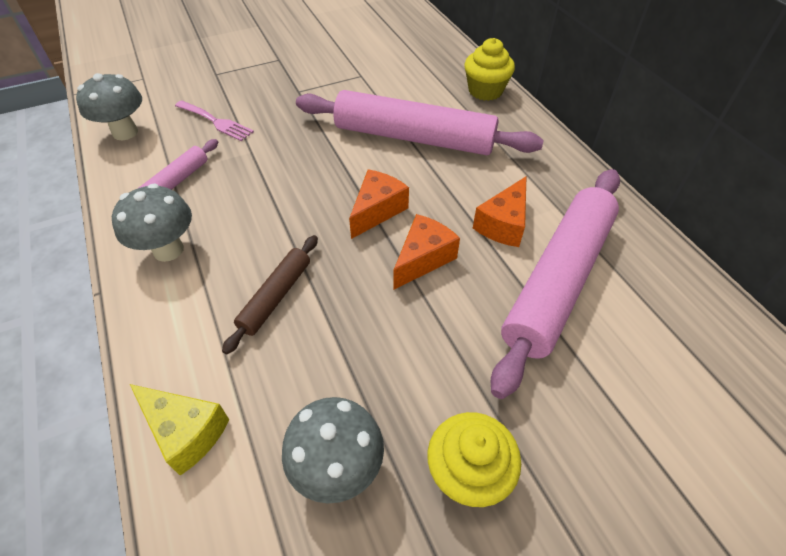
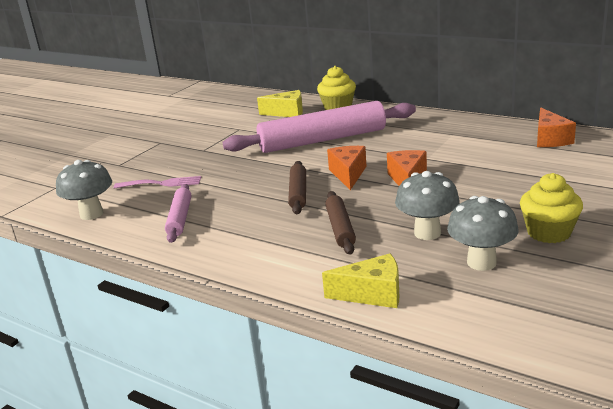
camera: 30 degrees left, 25 degrees down
grey mushroom [112,184,192,262] -> grey mushroom moved to [395,171,460,240]
orange cheese [473,176,527,247] -> orange cheese moved to [537,107,576,147]
pink rolling pin [491,169,620,399] -> none
none -> yellow cheese [257,90,303,117]
none -> brown rolling pin [288,161,306,214]

